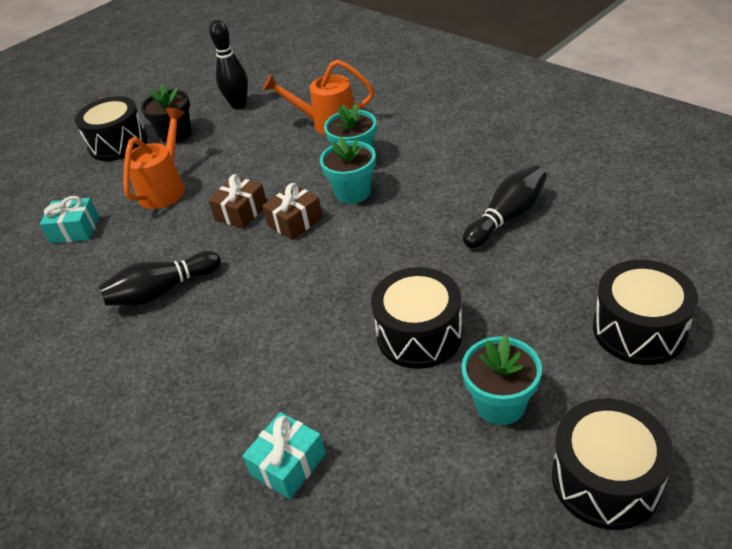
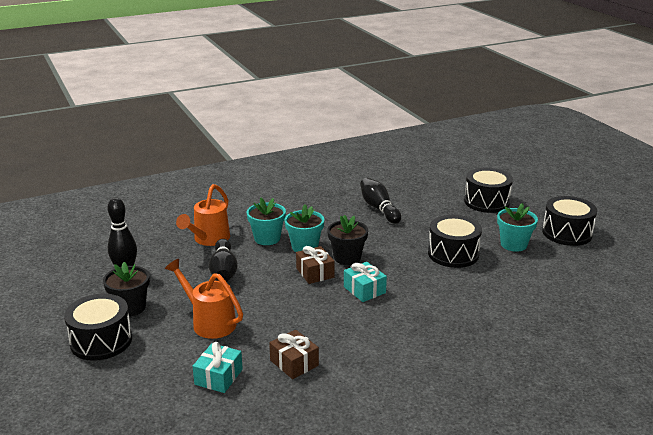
camera: 75 degrees left, 15 degrees down
black bowling pin [99,251,221,306] -> black bowling pin moved to [209,239,238,282]
brown gift [208,174,267,229] -> brown gift moved to [269,330,319,379]
turquoise gift [242,412,326,499] -> turquoise gift moved to [344,262,387,302]
none -> black flower pot [327,215,368,265]

